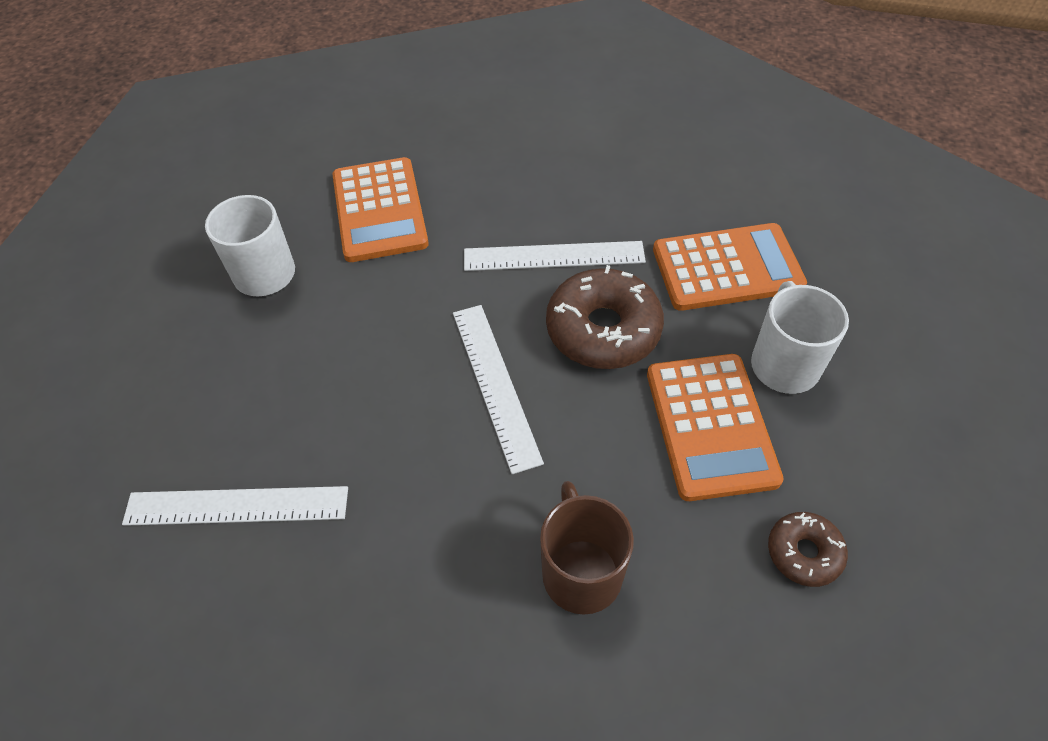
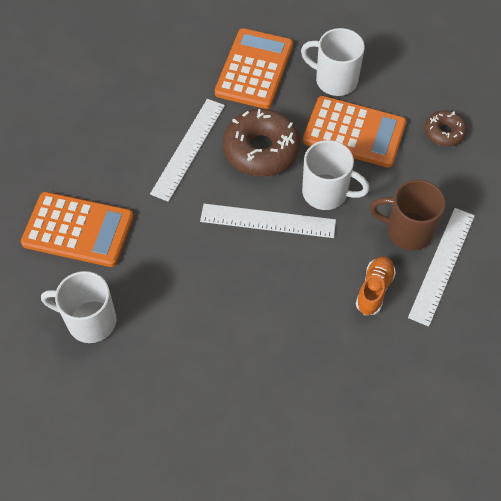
camera: 65 degrees left, 5 degrees up
white ruler [122,486,348,526] -> white ruler moved to [408,208,475,327]
none -> white mug [302,140,370,210]
none -> orange shoe [356,256,396,315]

